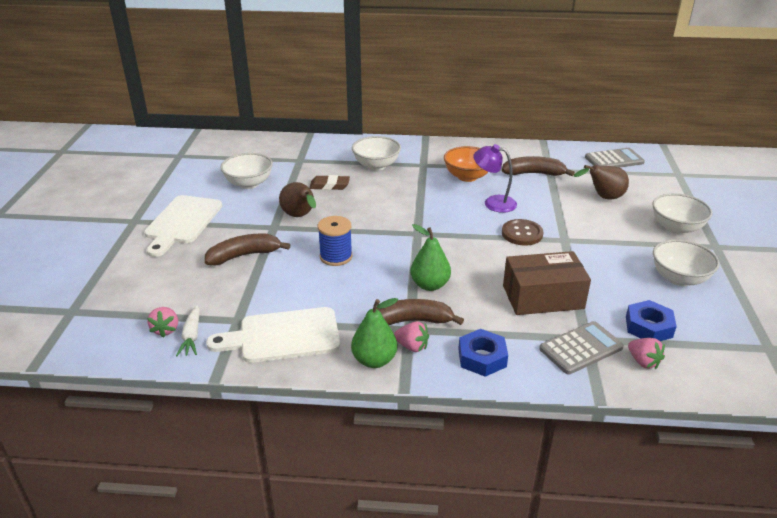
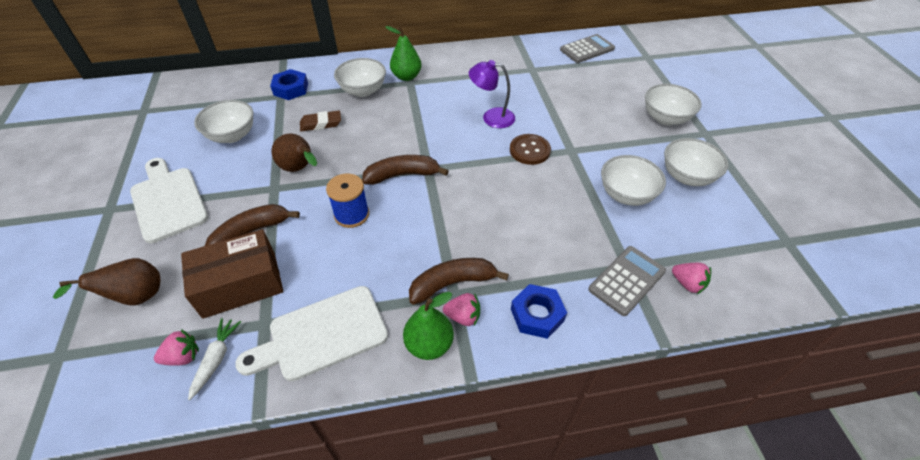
camera: 15 degrees left, 15 degrees up
white cutting board [144,195,222,257] -> white cutting board turned 150 degrees clockwise [130,158,208,243]
pink strawberry [147,307,178,337] -> pink strawberry turned 90 degrees counterclockwise [154,329,199,366]
white carrot [176,305,200,356] -> white carrot turned 150 degrees counterclockwise [188,318,241,400]
green pear [410,224,451,291] -> green pear moved to [385,26,422,81]
orange bowl [444,146,488,182] -> none
brown banana [502,156,575,176] -> brown banana moved to [362,155,449,185]
brown box [503,251,591,315] -> brown box moved to [181,229,283,319]
brown pear [574,165,629,200] -> brown pear moved to [53,258,160,305]
blue nut [626,300,677,341] -> blue nut moved to [270,69,308,100]
none -> white bowl [601,155,666,206]

